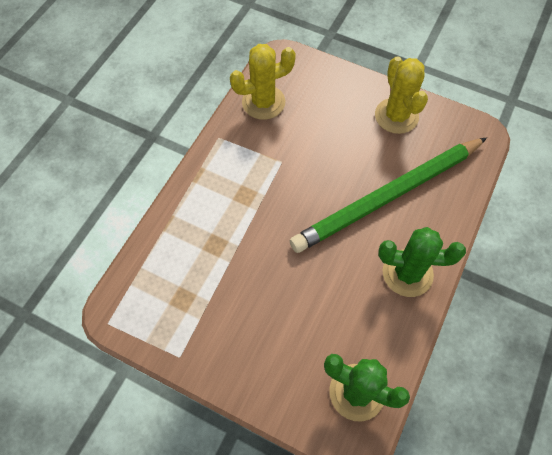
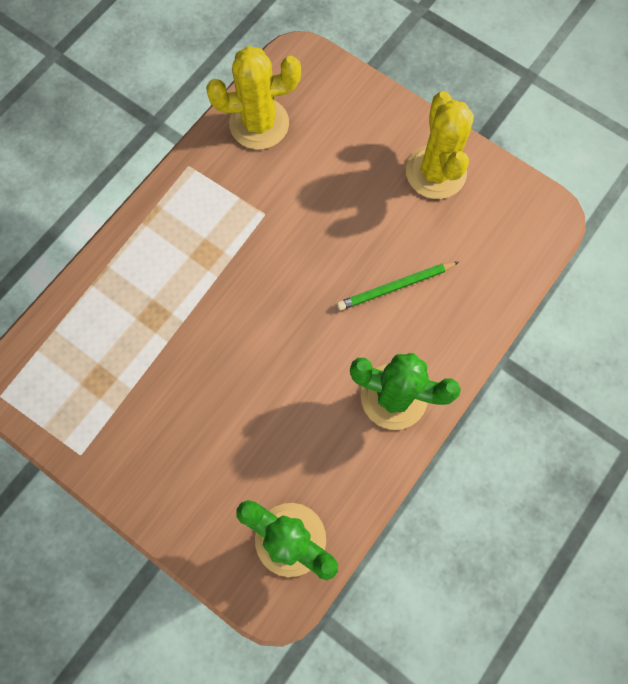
camera: 10 degrees right, 10 degrees up
green pencil [289,137,487,253] -> green pencil [337,262,459,310], size x0.41

